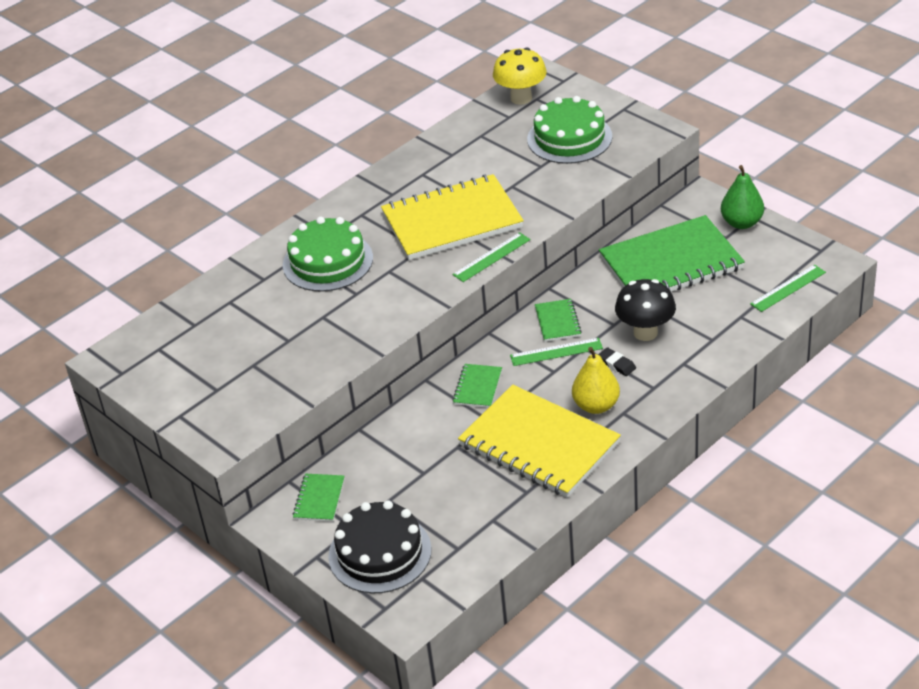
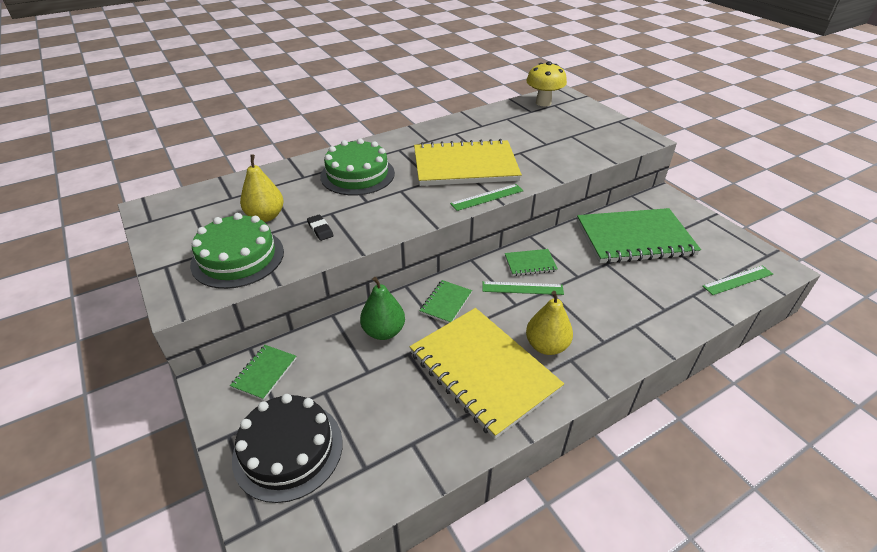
camera: 10 degrees right, 0 degrees up
green cake [527,96,612,164] -> green cake moved to [190,213,284,289]
green notebook [535,299,582,342] -> green notebook turned 75 degrees clockwise [505,249,558,276]
black eraser [598,347,636,376] -> black eraser moved to [307,214,334,241]
black mushroom [615,279,676,341] -> none
green pear [721,165,764,229] -> green pear moved to [360,277,405,340]
none -> yellow pear [240,154,284,222]

